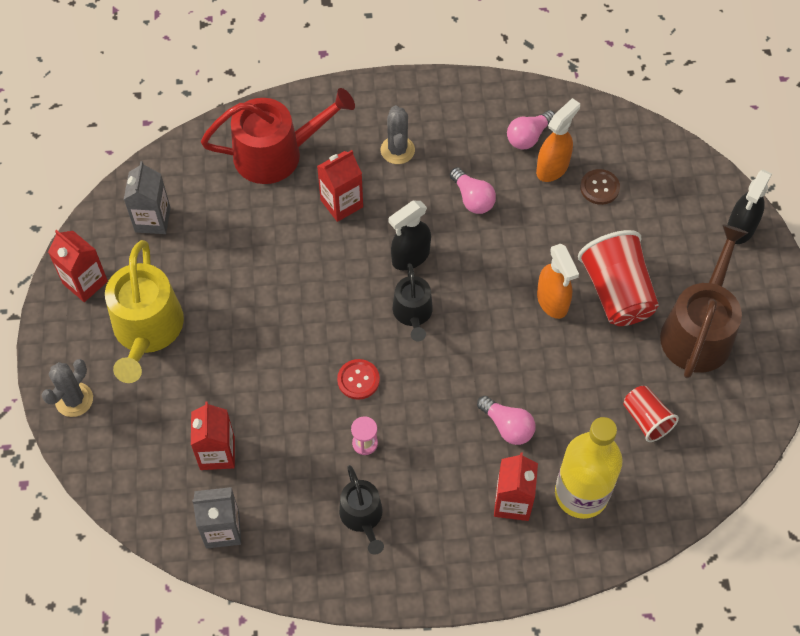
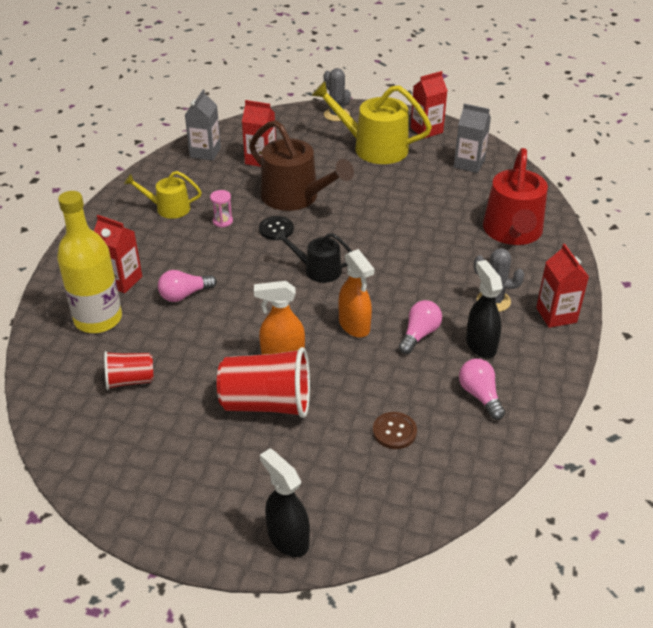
camera: 110 degrees right, 20 degrees down
red carton [317,150,363,222] -> red carton moved to [536,244,589,328]
red button [337,359,380,400] -> black button [259,216,294,240]
black watering can [339,465,384,555] -> yellow watering can [124,171,202,219]
black spray bottle [389,201,431,270] -> black spray bottle moved to [466,260,503,358]
pink light bulb [450,167,496,214] -> pink light bulb turned 135 degrees clockwise [399,300,442,354]
orange spray bottle [536,98,580,182] -> orange spray bottle moved to [338,249,374,338]
brown watering can [660,224,748,379] -> brown watering can moved to [249,120,354,211]

